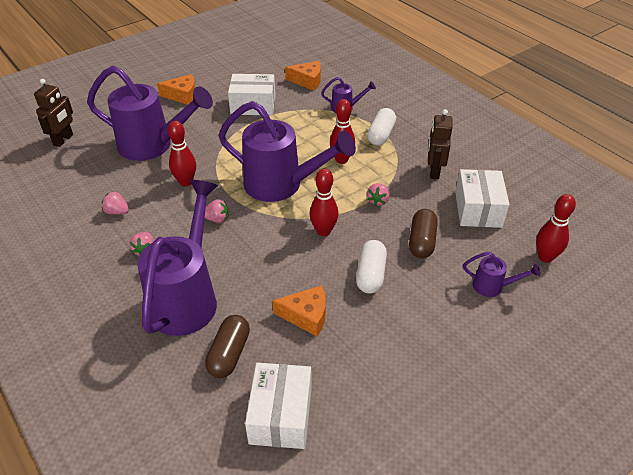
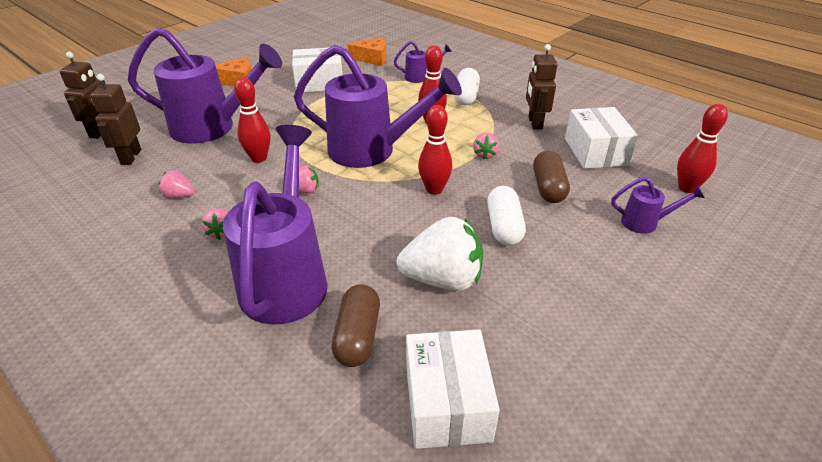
camera: 10 degrees left, 5 degrees down
orange cheese [273,285,326,336] -> white strawberry [396,217,483,291]
none -> brown robot [90,74,141,165]

